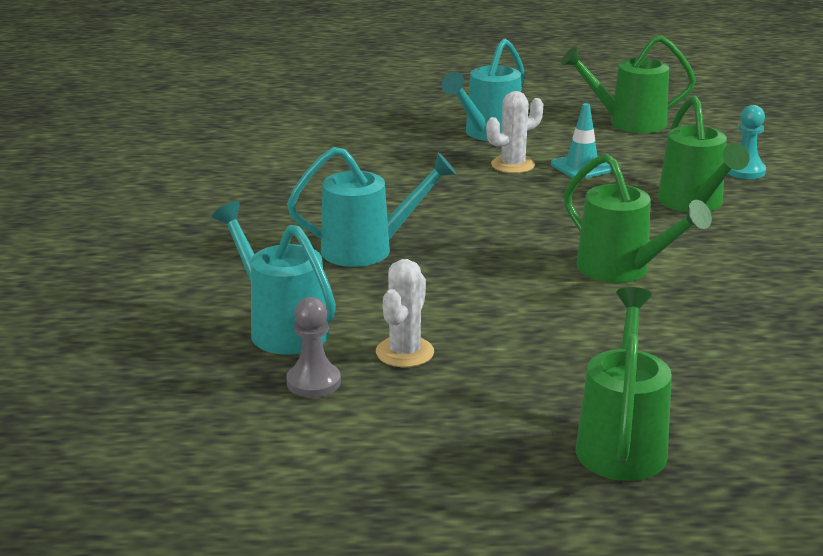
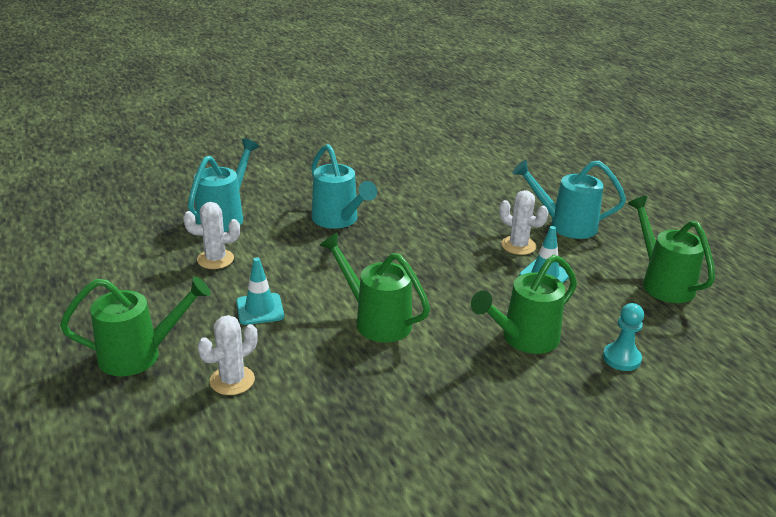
camera: 65 degrees right, 5 degrees up
grey pawn [286,297,341,398] -> none
green watering can [564,154,712,283] -> green watering can turned 105 degrees clockwise [319,233,430,343]
none -> white cactus [198,315,257,395]
none -> turquoise traffic cone [236,258,284,325]

